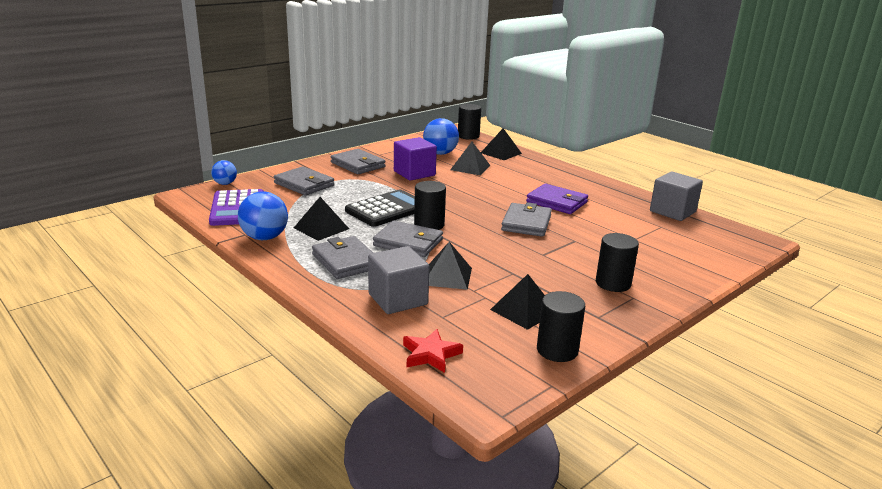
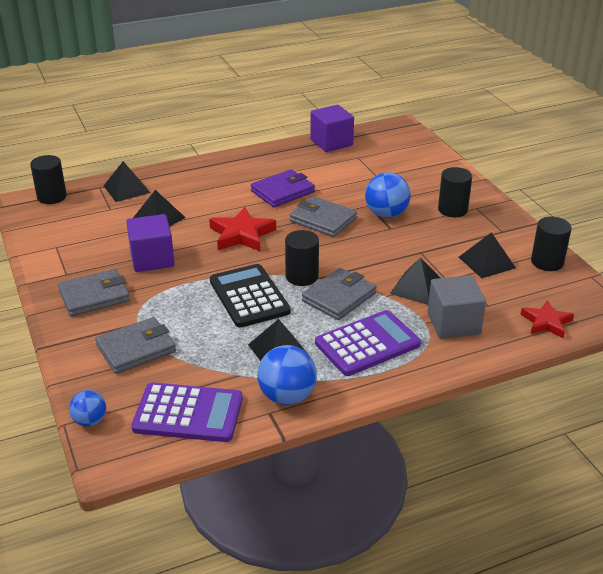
camera: 70 degrees left, 10 degrees up
grey wallet [312,236,373,279] -> purple calculator [315,310,421,376]
blue ball [423,118,459,155] -> blue ball moved to [365,172,410,218]
grey cube [650,171,703,221] -> purple cube [310,105,354,152]
none -> red star [209,207,276,251]

